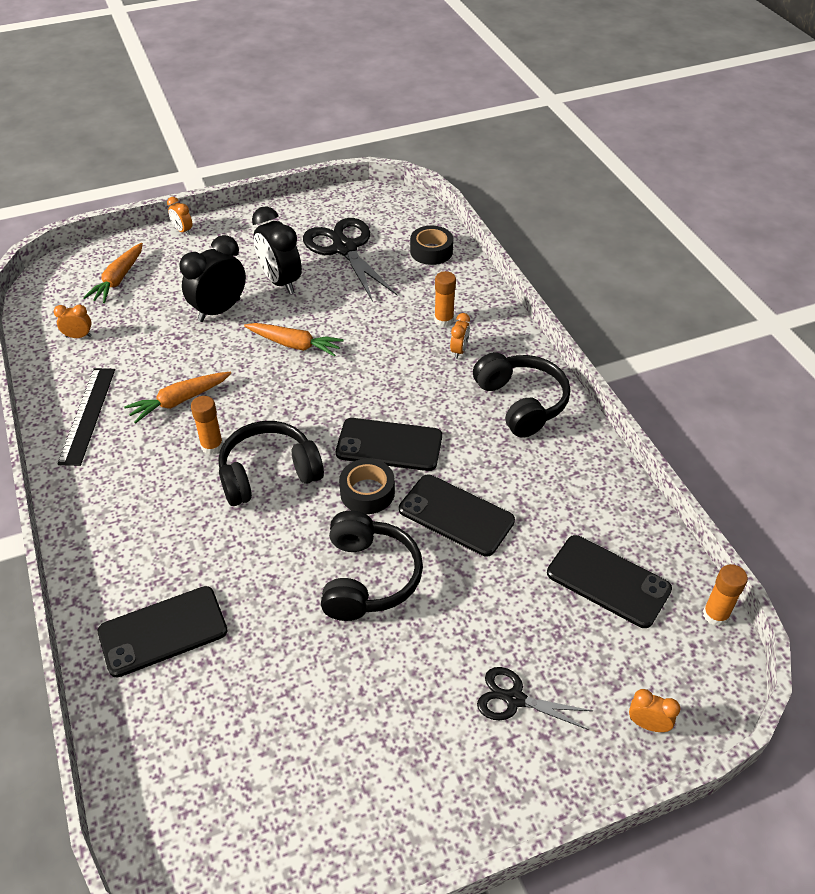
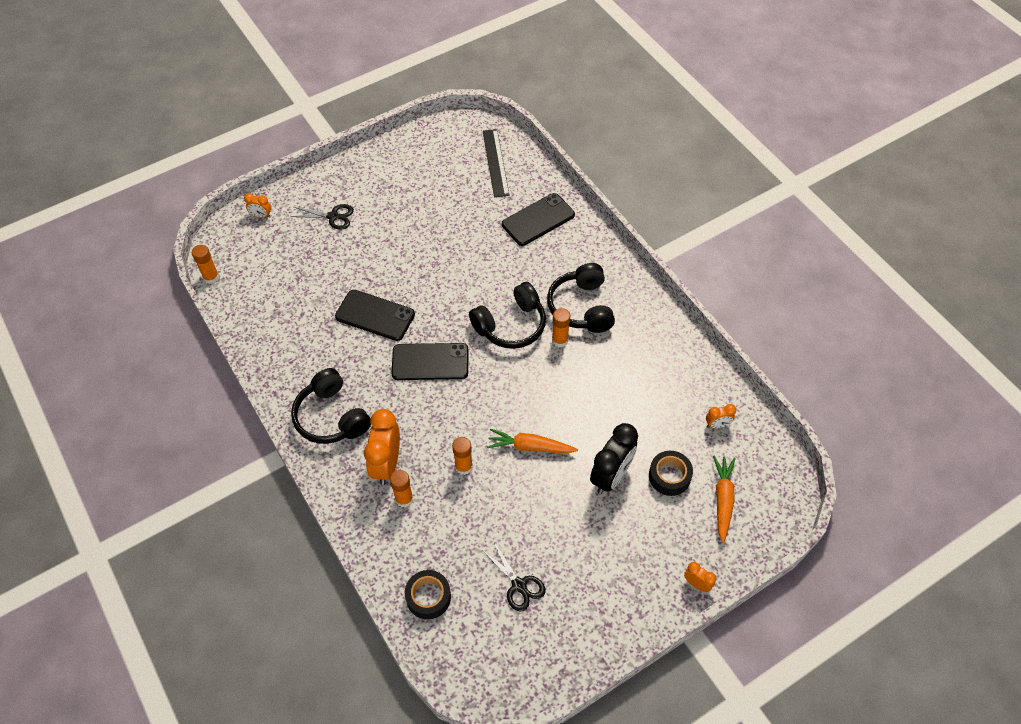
camera: 170 degrees right, 10 degrees up
black ruler [57,368,115,466] -> black ruler moved to [483,129,509,197]
orange carrot [124,372,231,424] -> none
black clock [252,206,302,294] -> none
black scissors [303,218,397,302] -> black scissors [482,542,546,612], size x0.55
black headphones [321,511,423,621] -> black headphones moved to [547,263,615,333]
black tape [339,459,395,514] -> black tape moved to [649,451,693,496]
orange clock [450,313,470,359] -> orange clock [364,409,400,485], size x2.05
black phone [547,535,672,628] -> none
none -> orange glue stick [452,437,473,475]

